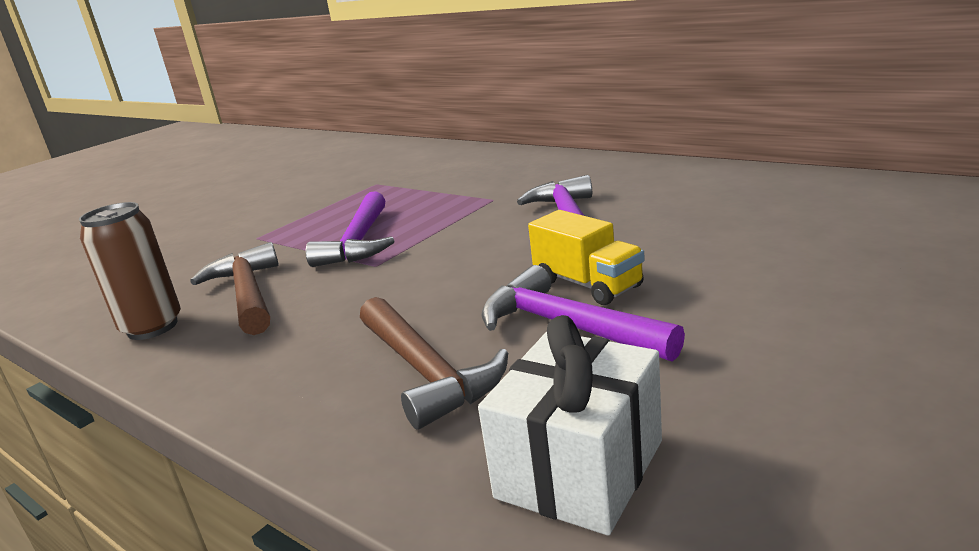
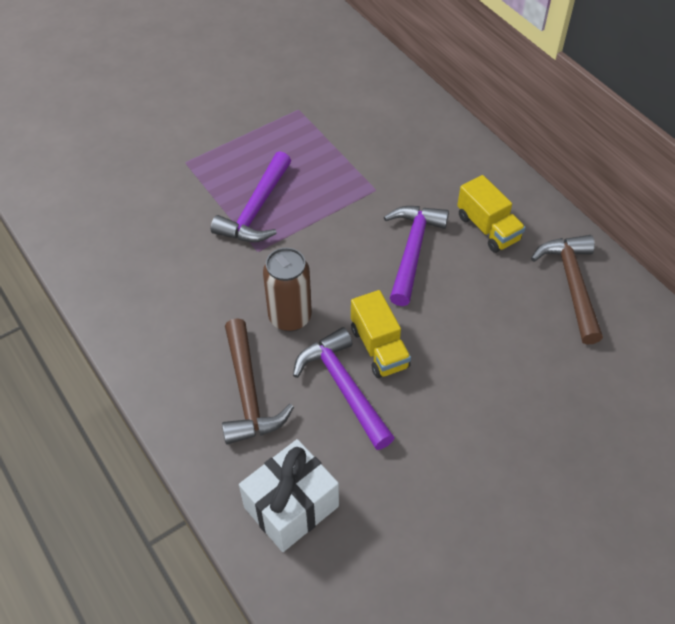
camera: 15 degrees right, 30 degrees up
brown can [79,202,181,340] -> brown can moved to [263,248,312,332]
brown hammer [190,242,279,335] -> brown hammer moved to [531,235,603,344]
none -> yellow truck [457,175,526,253]

